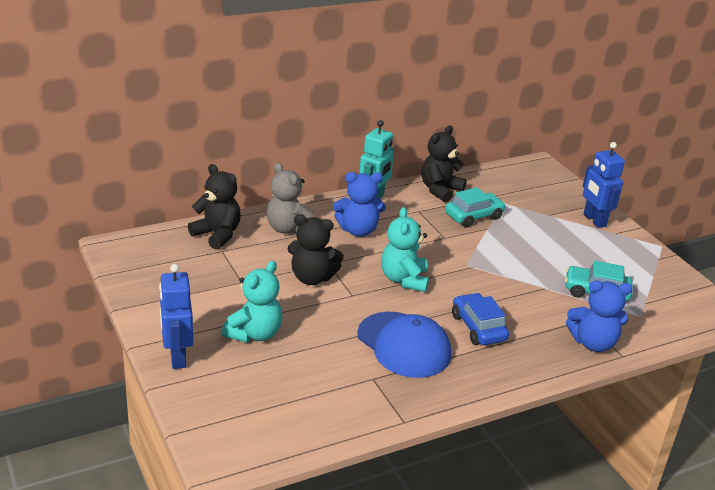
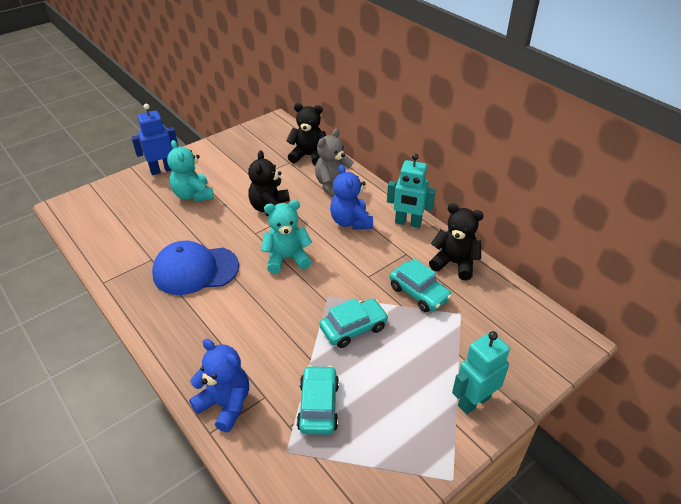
camera: 80 degrees right, 10 degrees up
black teddy bear [188,164,241,250] -> black teddy bear turned 105 degrees counterclockwise [286,103,326,165]
turquoise teddy bear [222,261,283,343] -> turquoise teddy bear turned 45 degrees clockwise [167,140,214,202]
blue cap [357,312,451,378] -> blue cap turned 45 degrees clockwise [152,241,239,295]
blue car [452,293,509,345] -> none
blue teddy bear [566,281,633,352] -> blue teddy bear turned 135 degrees clockwise [189,339,249,432]
blue robot [583,142,625,228] -> turquoise robot [452,331,510,414]
none -> turquoise car [320,298,388,348]

